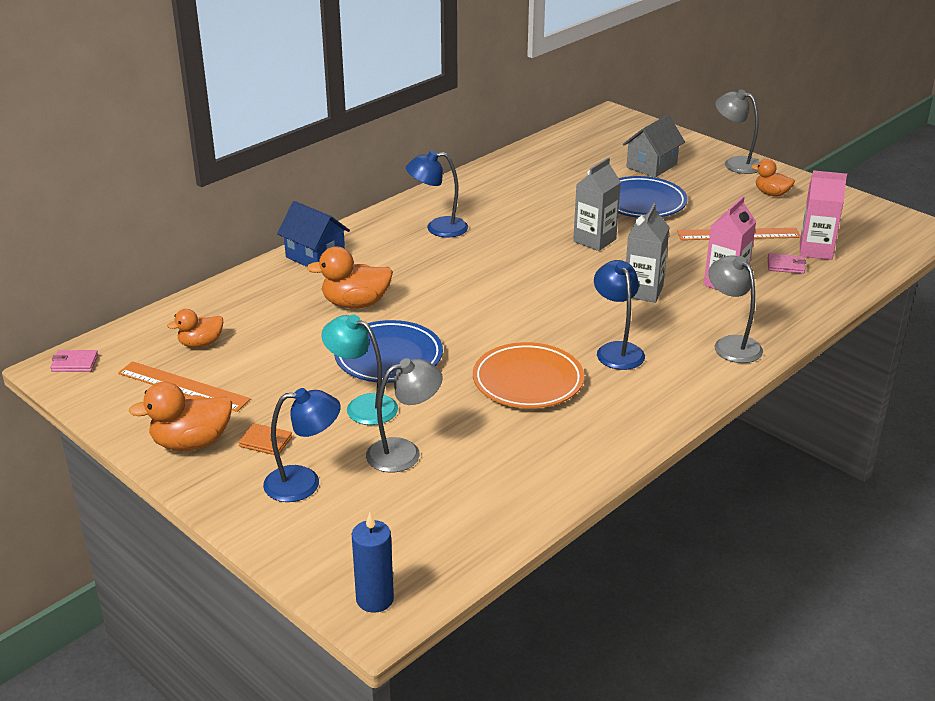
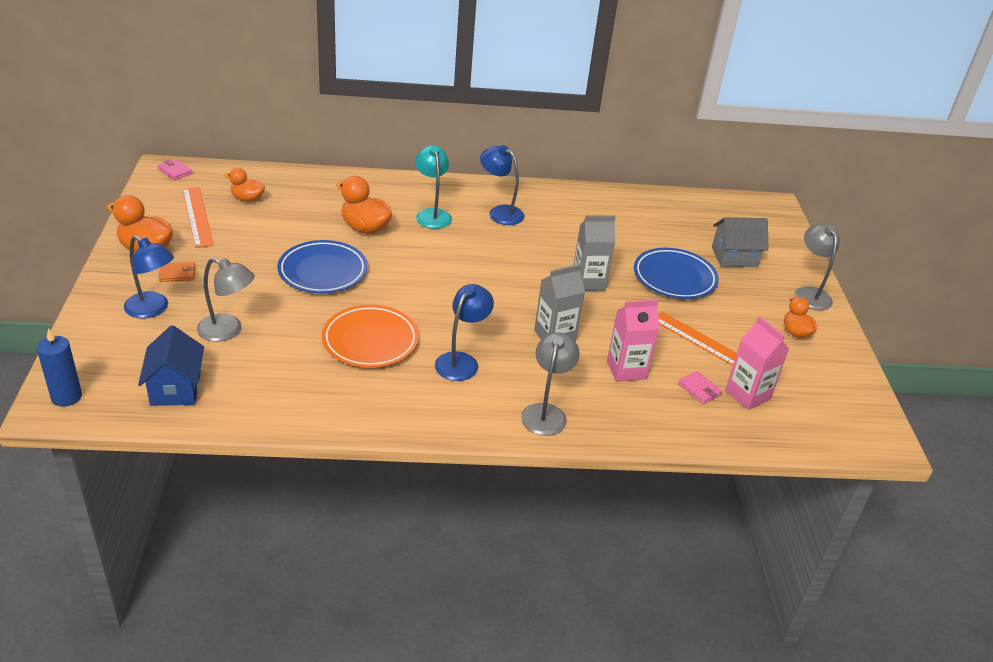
camera: 40 degrees right, 5 degrees up
orange wallet [238,423,292,455] -> orange wallet turned 75 degrees counterclockwise [159,262,195,282]
blue house [277,201,350,267] -> blue house moved to [138,325,204,406]
turquoise lamp [321,315,398,425] -> turquoise lamp moved to [415,145,452,229]

